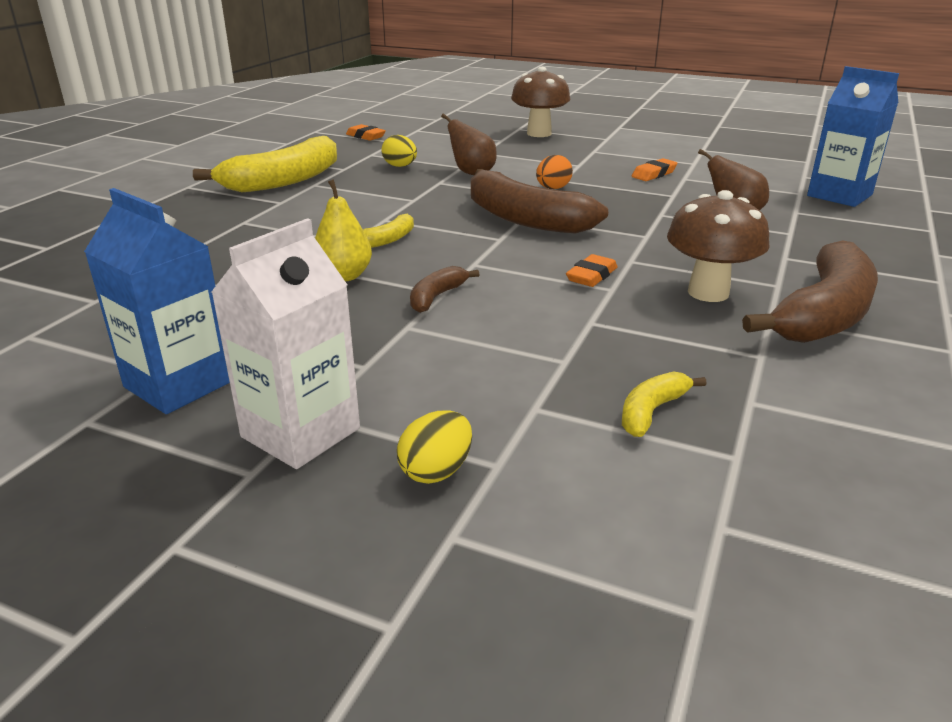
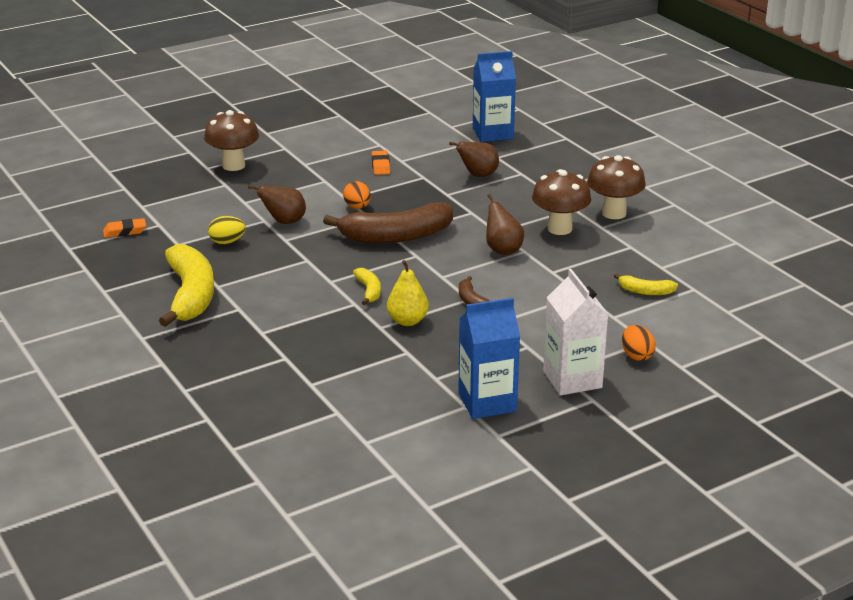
camera: 55 degrees left, 0 degrees up
yellow egg [397,411,472,484] -> orange egg [622,325,656,361]
orange eraser [566,254,618,287] -> brown pear [486,194,524,255]
yellow banana [622,371,706,437] -> yellow banana turned 60 degrees counterclockwise [614,273,678,295]
brown banana [742,240,878,343] -> brown mushroom [587,155,646,219]

